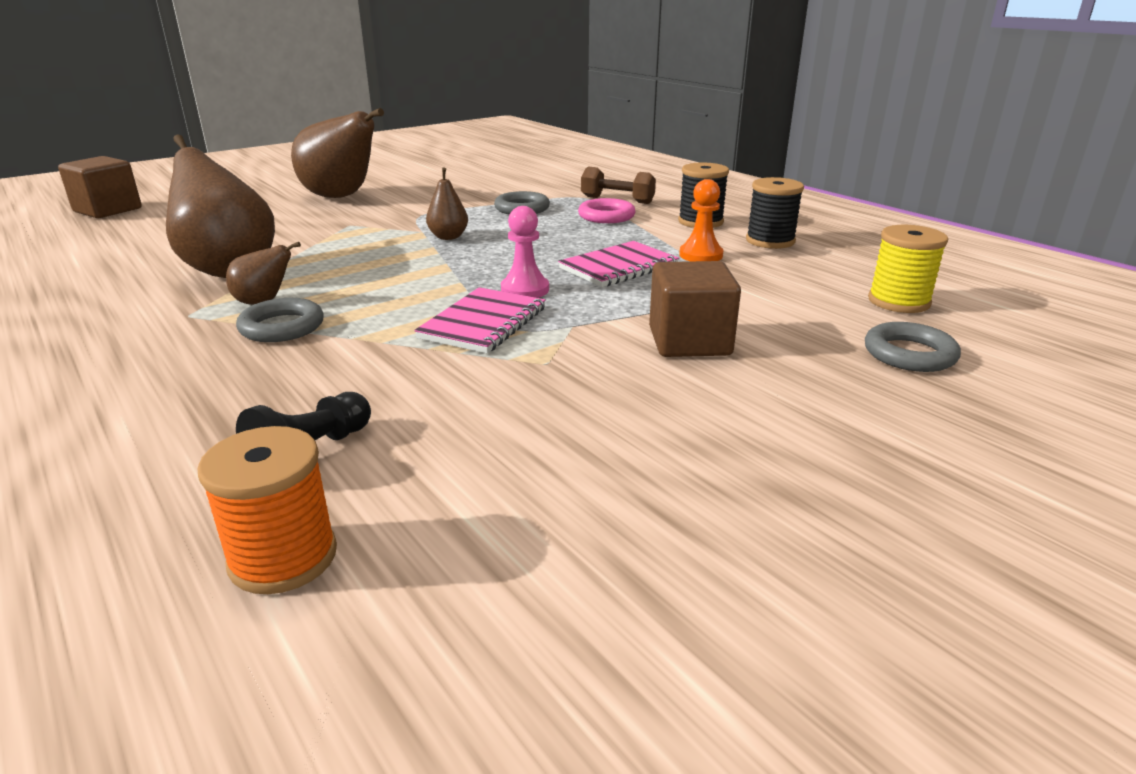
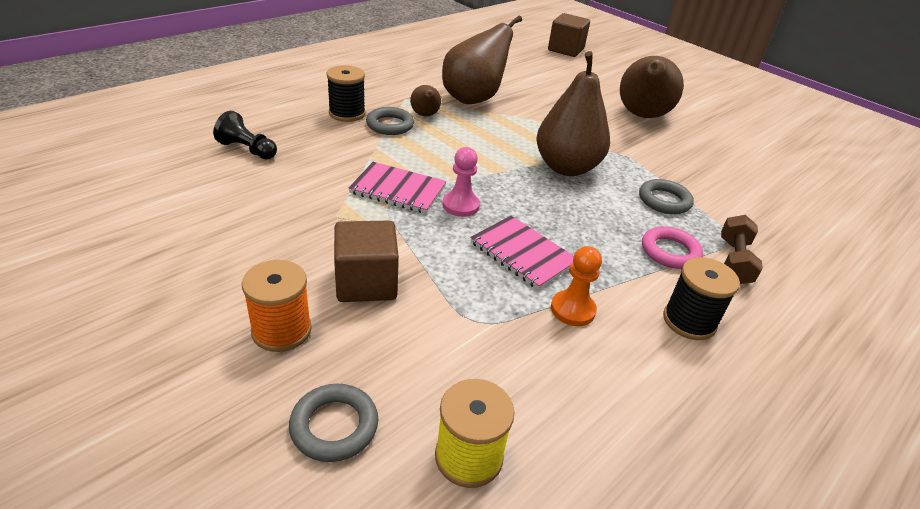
camera: 80 degrees right, 10 degrees up
orange spool [198,426,337,594] -> orange spool moved to [242,260,312,352]
brown pear [426,167,468,240] -> brown pear [536,51,610,176], size x2.10
black spool [746,177,804,249] -> black spool moved to [327,65,365,122]

